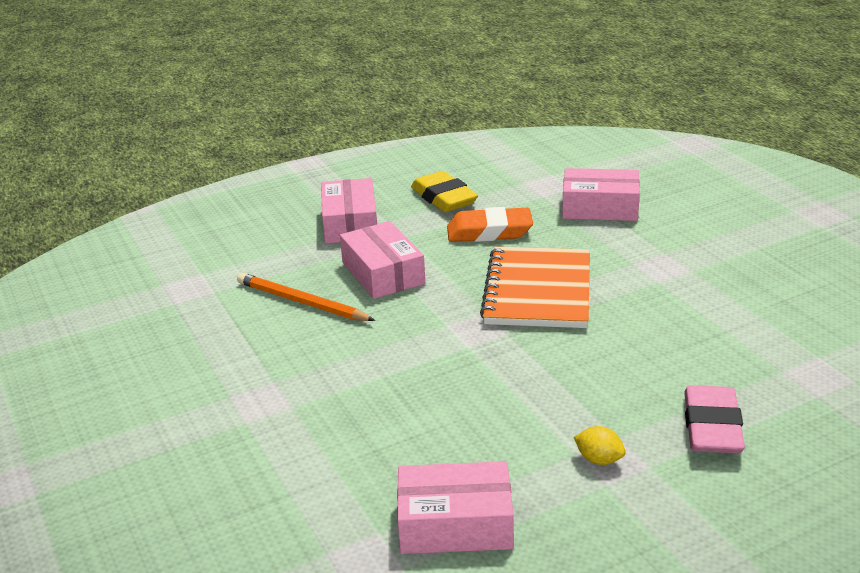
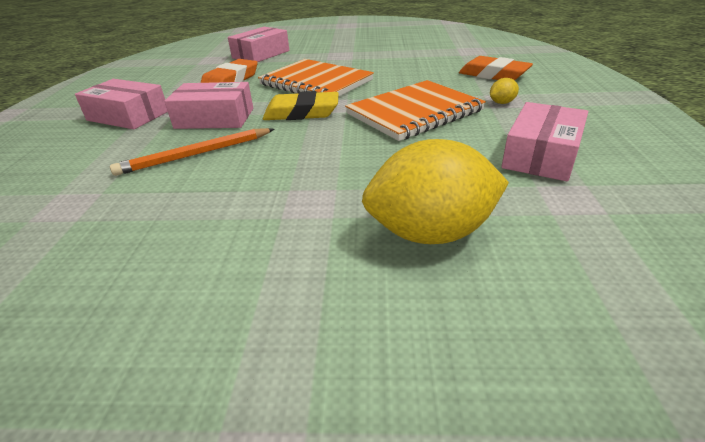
camera: 60 degrees left, 5 degrees up
yellow eraser [411,171,478,212] -> yellow eraser moved to [263,91,338,120]
pink eraser [684,385,745,453] -> orange eraser [459,56,533,80]
none -> orange notebook [345,80,486,141]
none -> yellow lemon [362,139,509,244]

